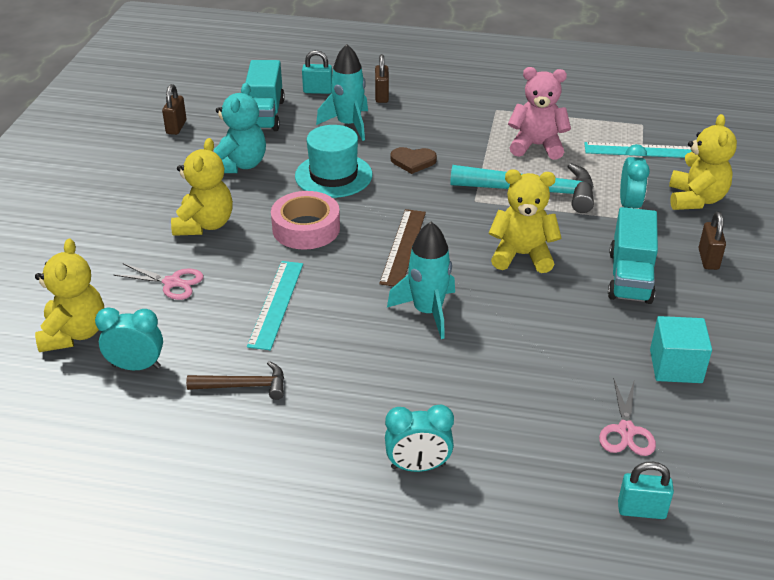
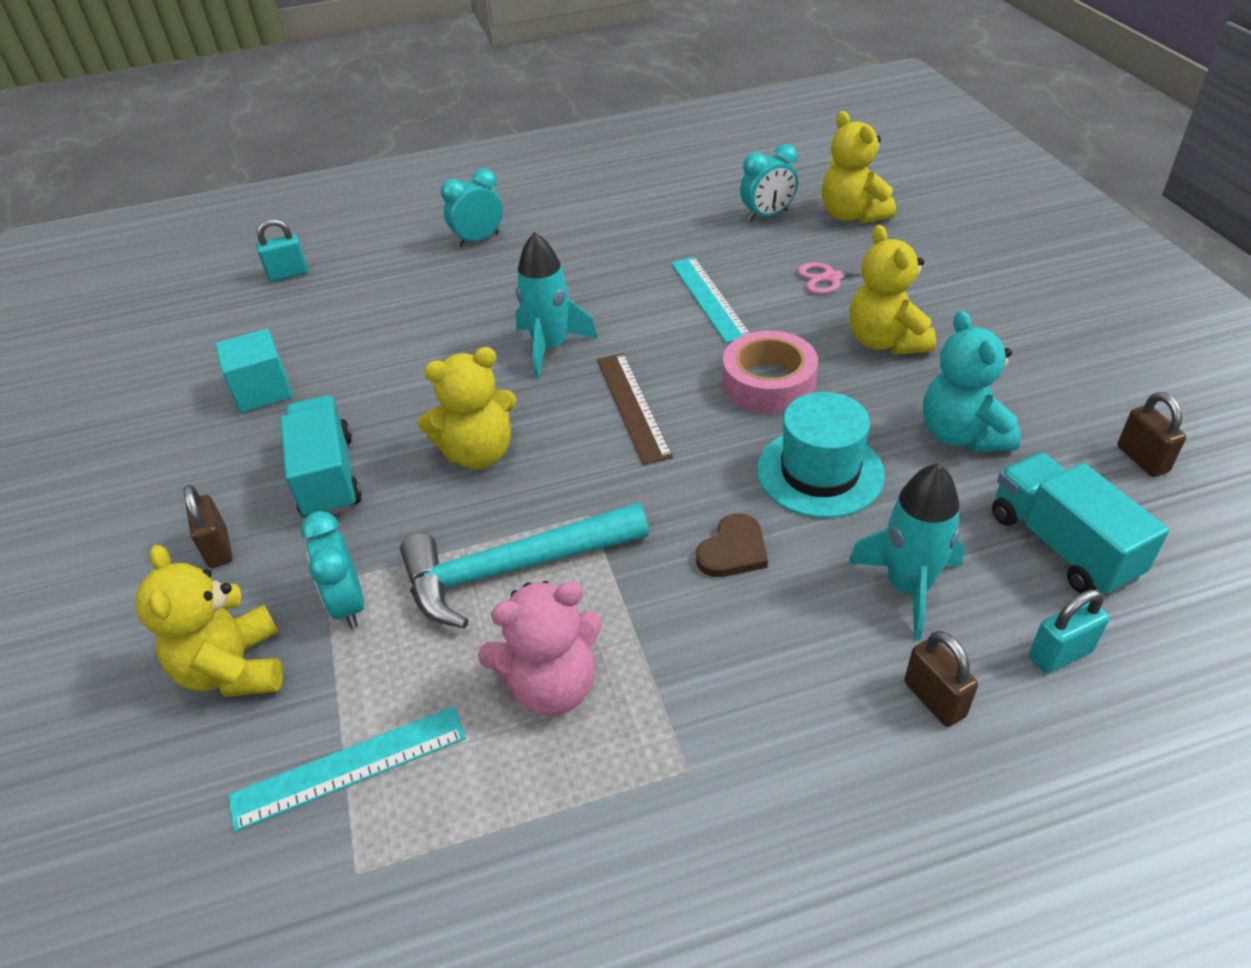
camera: 155 degrees right, 5 degrees up
brown hammer [186,361,284,400] -> none
brown heart [390,147,437,174] -> brown heart turned 150 degrees clockwise [696,513,768,577]
pink scissors [599,380,656,456] -> none

